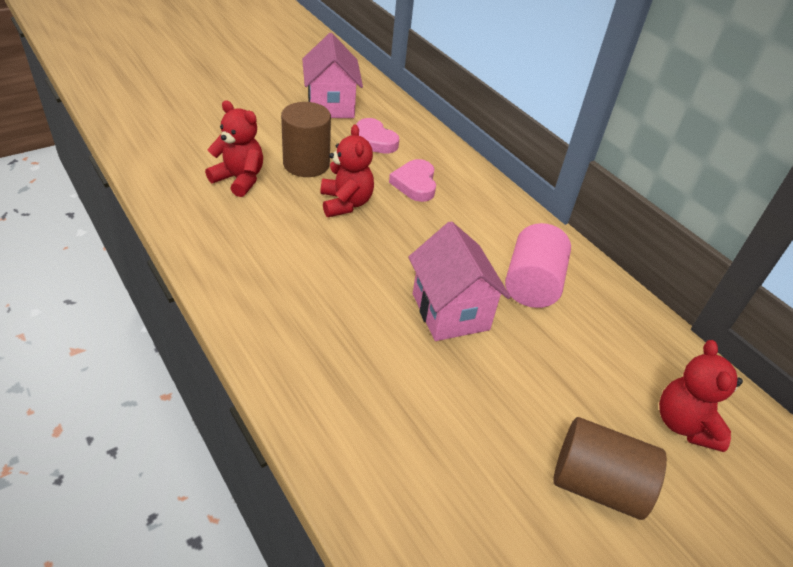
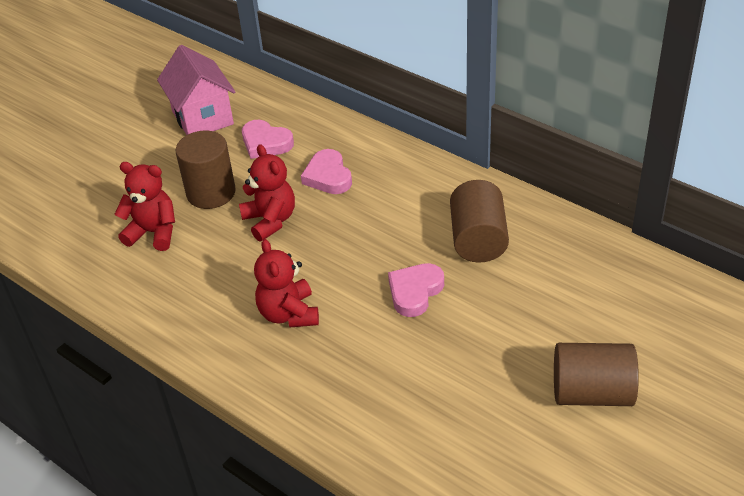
camera: 10 degrees left, 0 degrees up
pink house [409,221,511,341] -> pink heart [388,263,444,317]
pink cylinder [505,223,571,308] -> brown cylinder [450,180,509,263]
red teddy bear [659,340,743,452] -> red teddy bear moved to [254,239,319,327]

